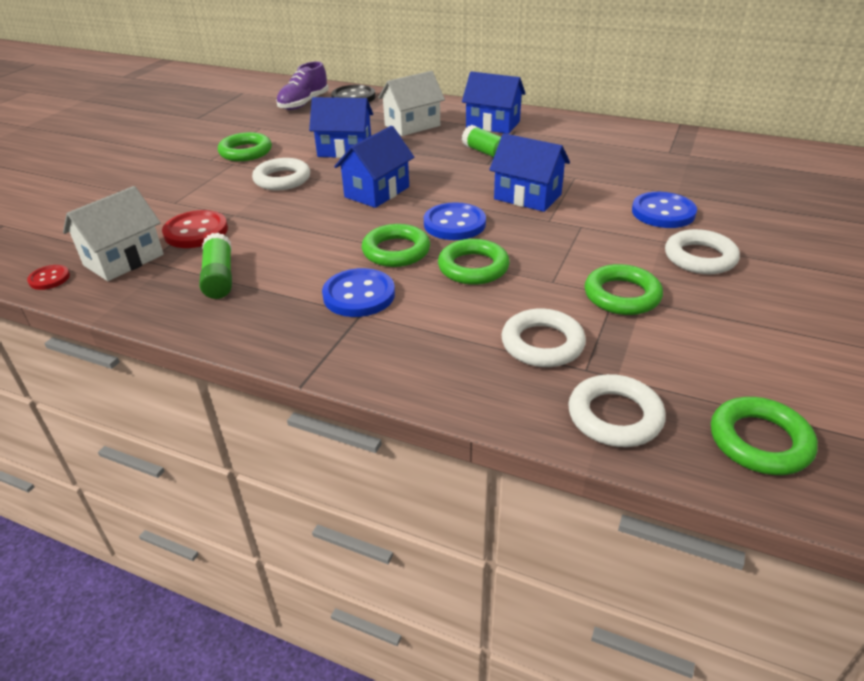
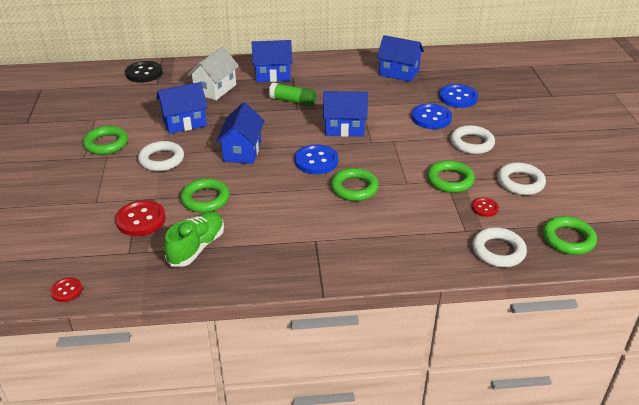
camera: 30 degrees left, 0 degrees up
white house [63,186,164,281] -> none
green glue stick [199,233,232,299] -> green shoe [164,211,224,267]
purple shoe [276,61,329,110] -> none
blue button [322,268,395,317] -> blue button moved to [439,84,478,108]
green ring [362,224,430,267] -> green ring moved to [180,178,230,213]
white ring [501,308,586,367] -> white ring moved to [497,163,546,195]
none -> blue house [377,35,424,82]
none -> red button [471,198,499,217]

